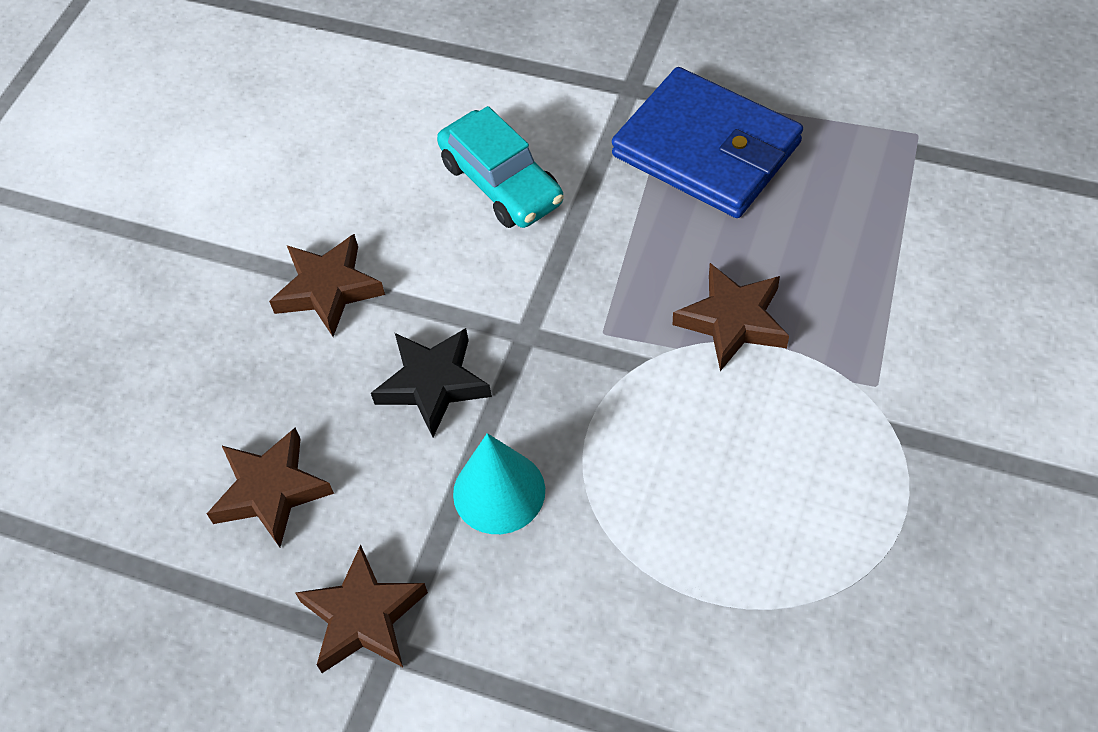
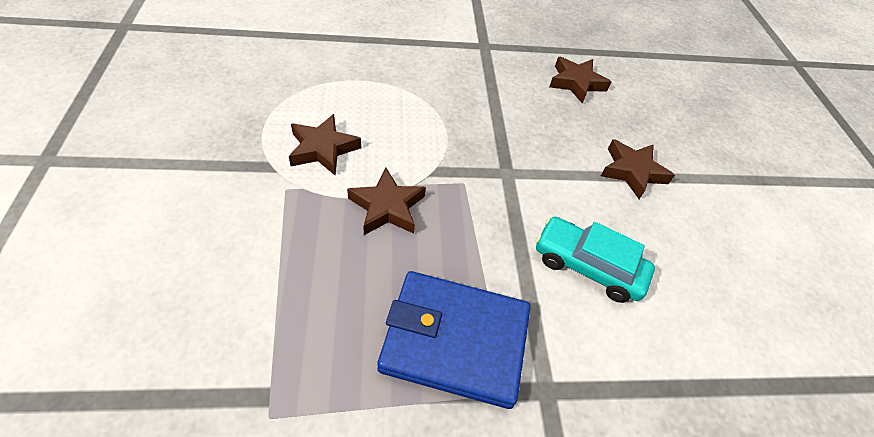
camera: 145 degrees right, 5 degrees down
brown star [295,545,428,673] -> brown star moved to [289,114,361,175]
black star [371,328,492,437] -> none
turquoise cone [453,433,545,534] -> none

